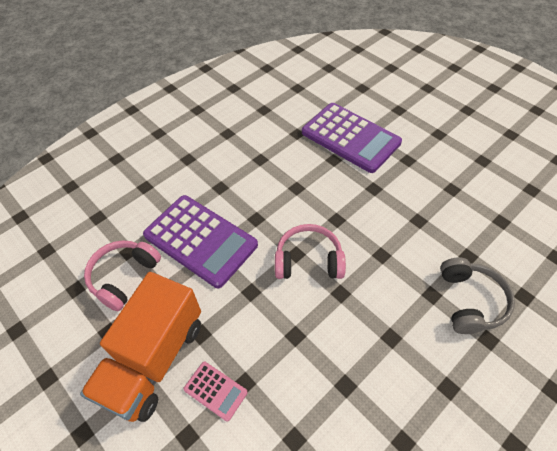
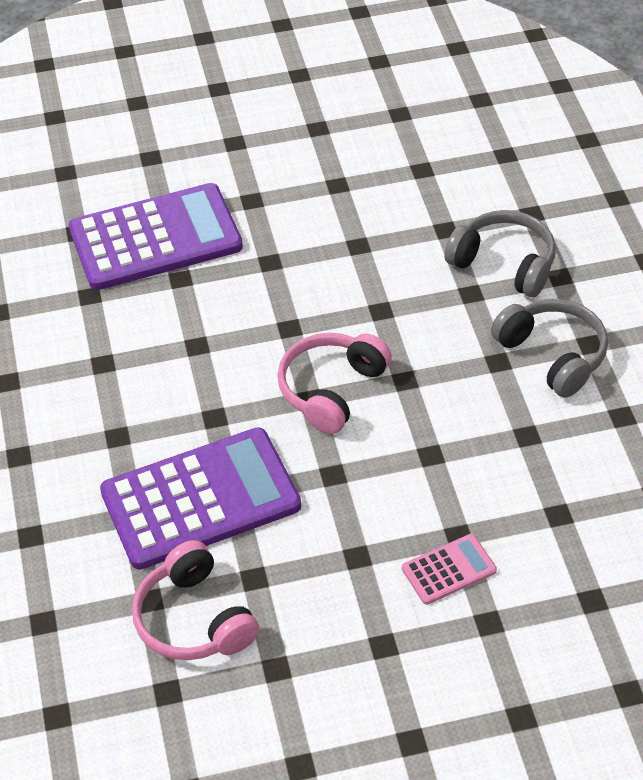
camera: 60 degrees left, 5 degrees down
orange truck [80,272,201,422] -> none
none -> grey headphones [491,299,608,397]

